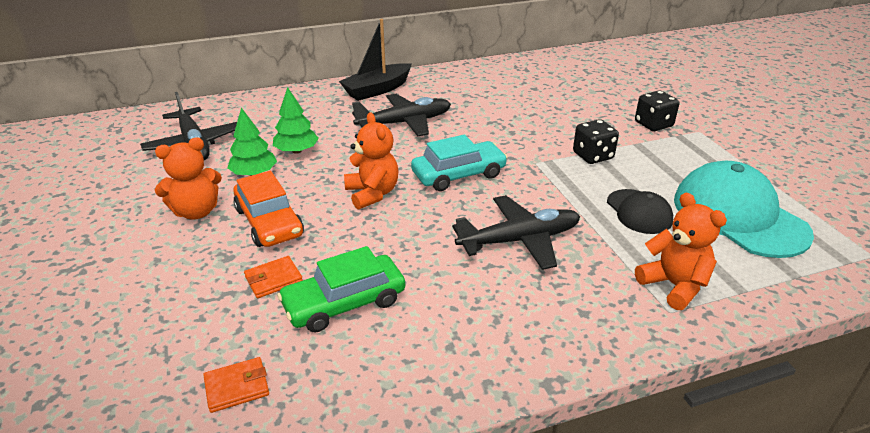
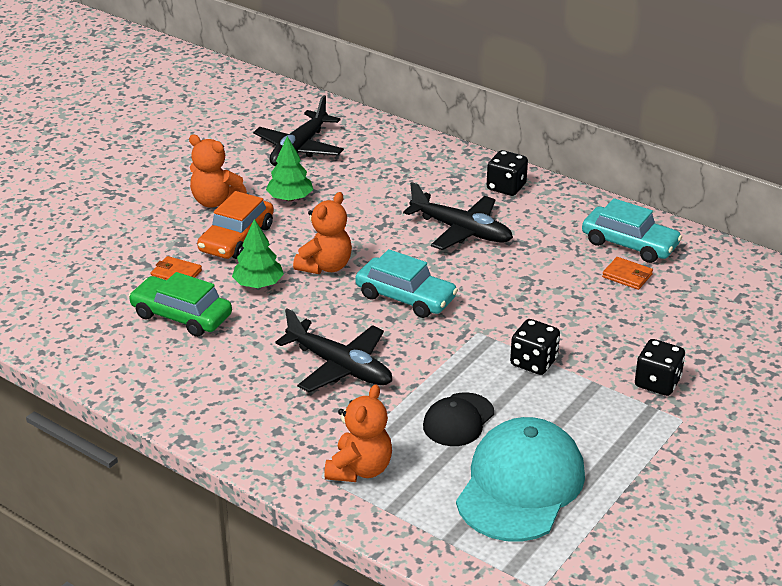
camera: 55 degrees right, 0 degrees up
orange wallet [203,357,269,413] -> orange wallet moved to [602,257,653,290]
green tree [273,87,319,154] -> green tree moved to [232,219,284,288]
black boat [339,19,412,101] -> black dice [487,150,528,196]
none -> turquoise car [582,198,682,263]

